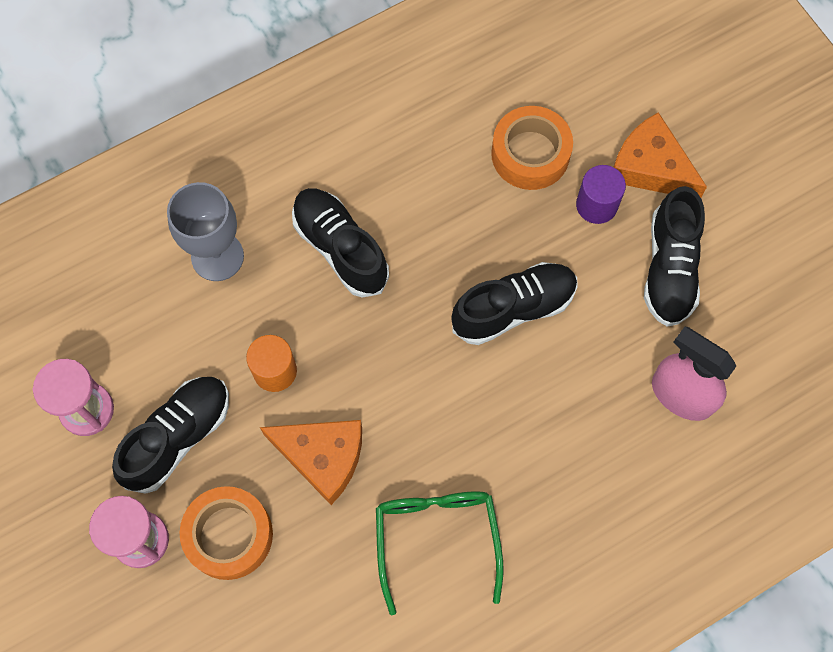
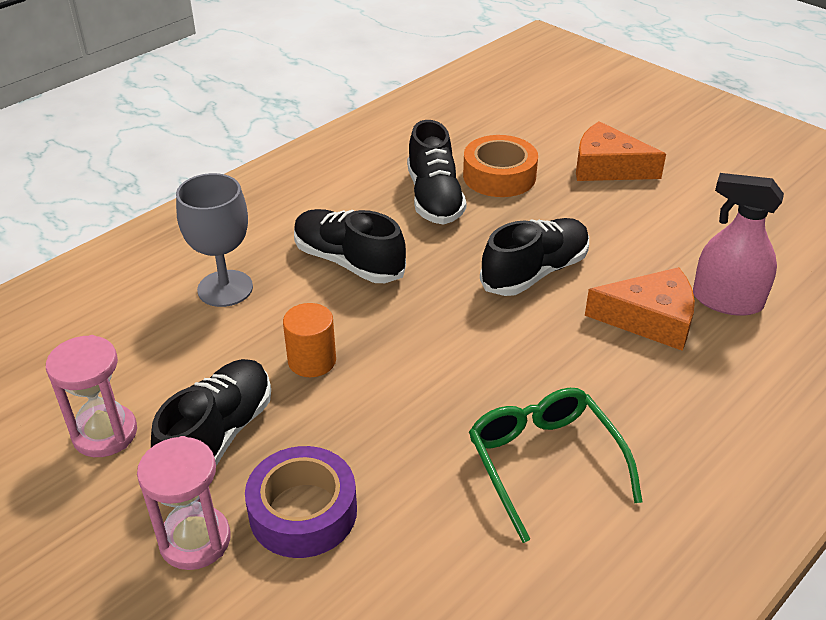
camera: 15 degrees left, 30 degrees down
orange tape [180,486,273,580] -> purple tape [245,446,357,558]
orange cheese [260,420,362,505] -> orange cheese moved to [585,267,695,351]
purple cylinder [576,165,626,224] -> none
black shoe [644,186,705,327] -> black shoe moved to [407,120,467,225]

